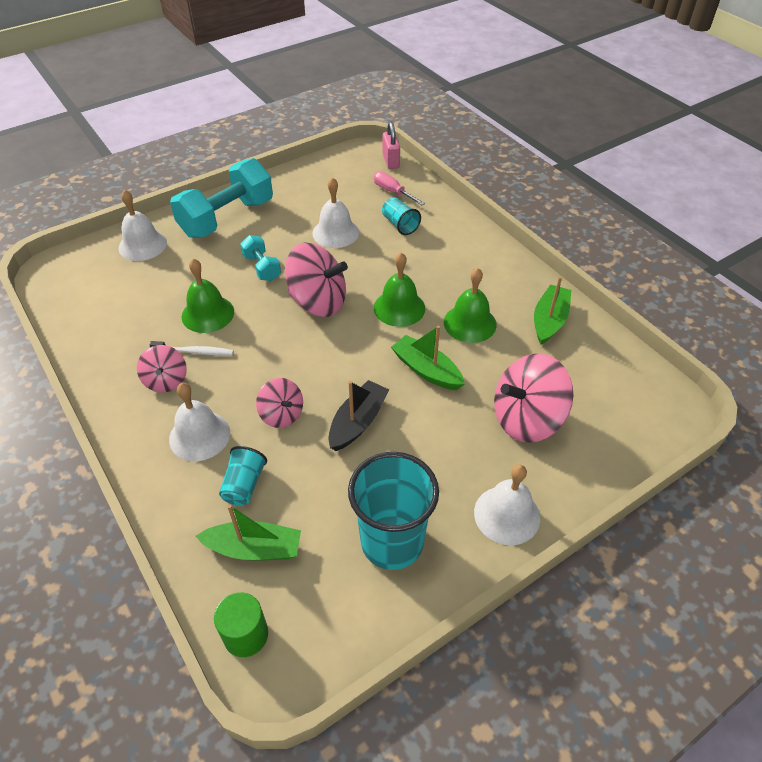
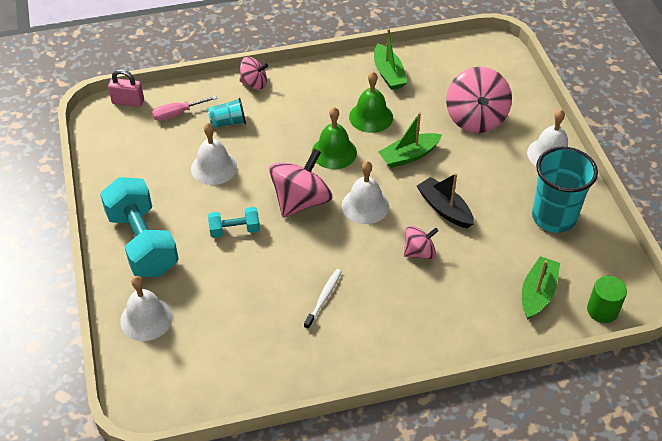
camera: 70 degrees left, 0 degrees up
pink spinning top [137,345,187,393] -> pink spinning top moved to [239,57,268,90]
white bell [169,383,230,461] -> white bell moved to [342,161,389,224]
green bell [182,259,234,333] -> none
turquoise cup [219,446,267,506] -> none
green boat [534,277,571,345] -> green boat turned 150 degrees counterclockwise [374,28,408,90]

